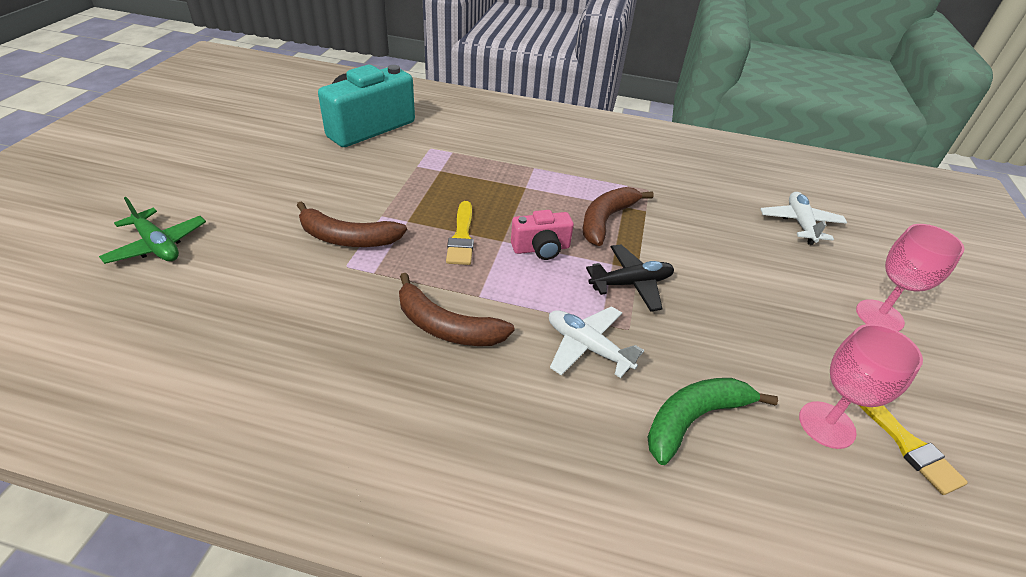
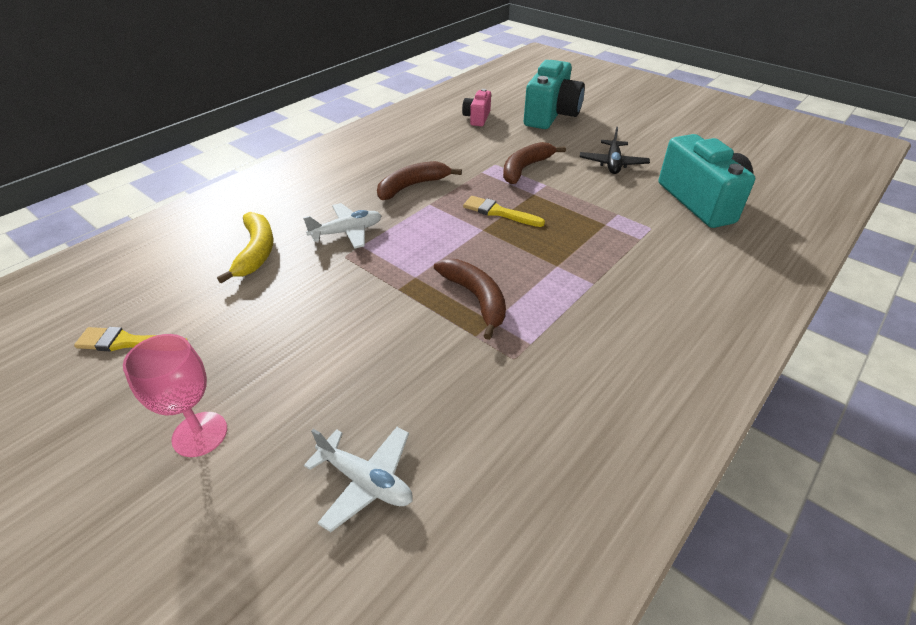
camera: 120 degrees right, 0 degrees up
green plane [99,197,206,264] -> turquoise camera [524,60,585,129]
pink camera [511,210,574,260] -> pink camera moved to [462,89,491,126]
black plane [586,244,674,312] -> black plane moved to [580,127,650,174]
green banana [647,378,778,465] -> yellow banana [217,212,273,284]
pink goblet [799,324,923,449] -> none

